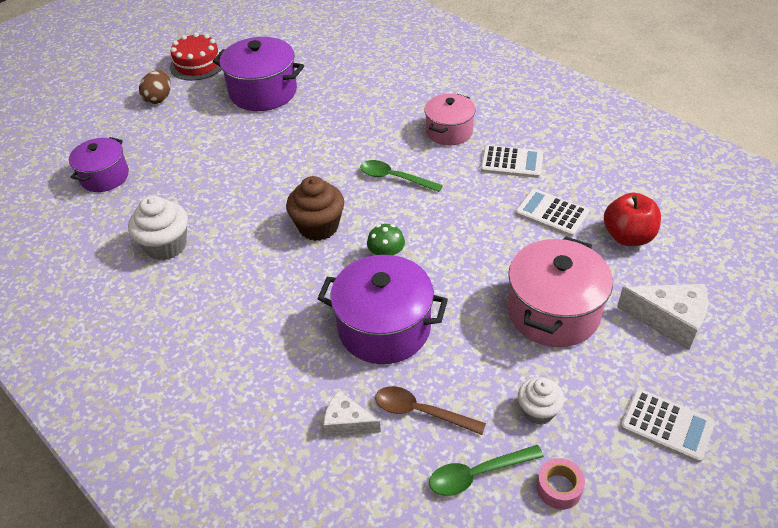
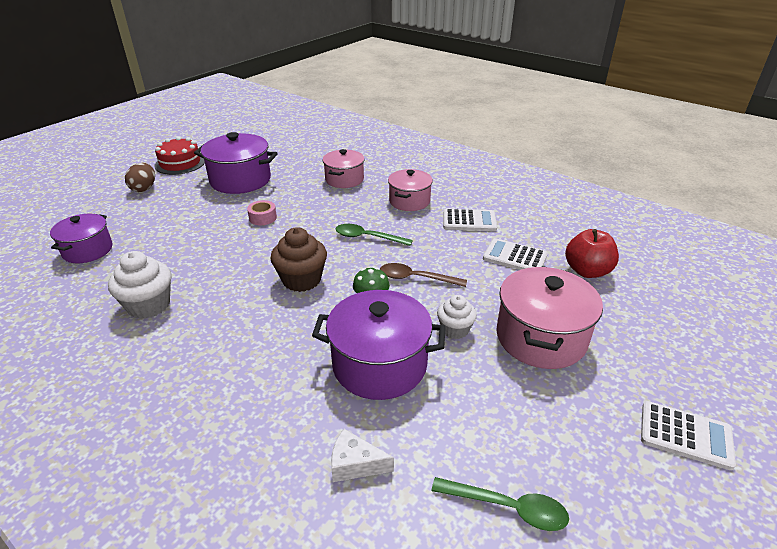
camera: 10 degrees left, 10 degrees down
brown spoon [375,386,486,435] -> brown spoon moved to [380,263,467,287]
green spoon [429,445,544,496] -> green spoon turned 135 degrees counterclockwise [431,477,569,531]
white cupcake [518,377,564,424] -> white cupcake moved to [437,295,477,339]
pink tape [537,458,585,510] -> pink tape moved to [247,200,277,225]
white cheese [617,284,708,350] -> none
none -> pink pot [323,149,364,188]

